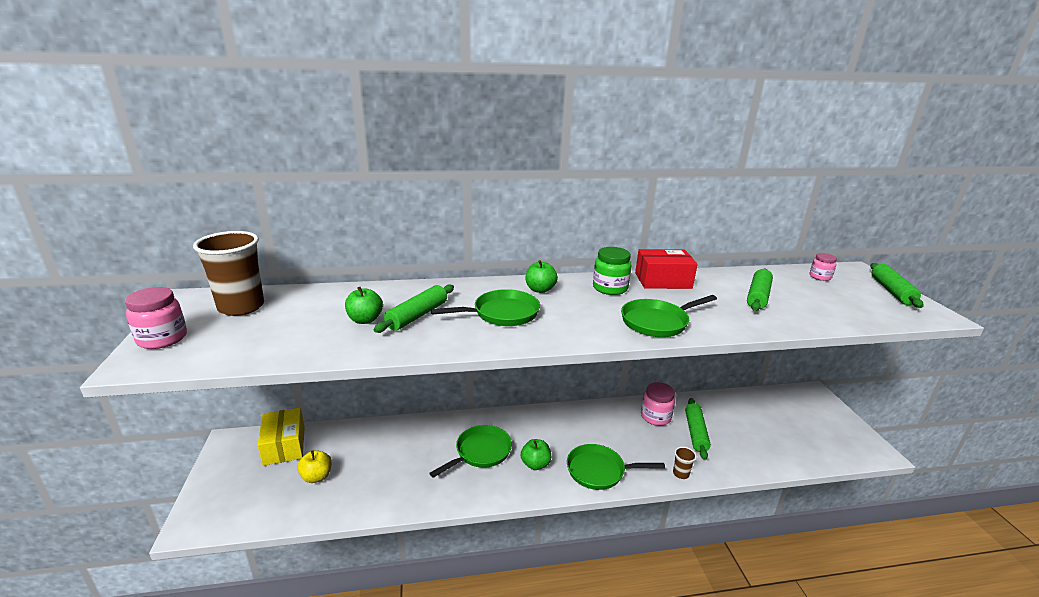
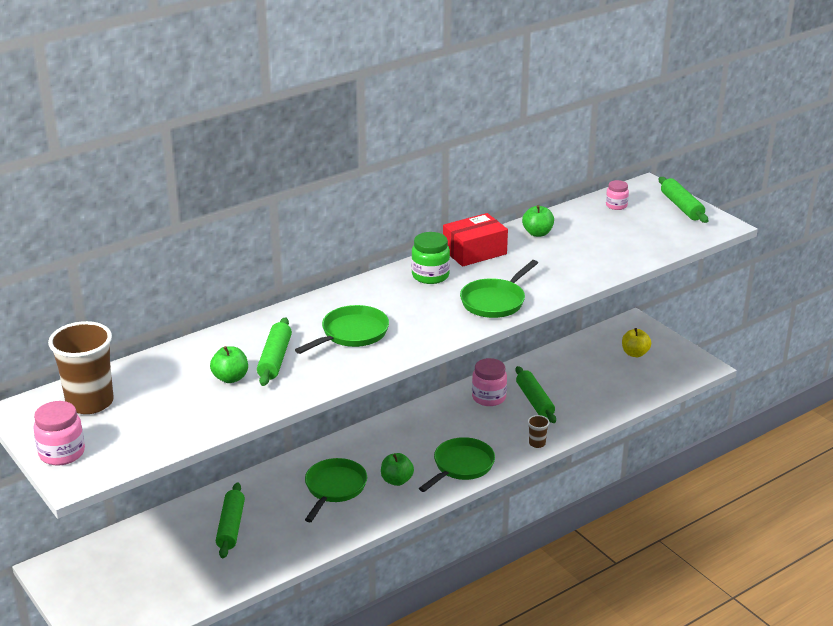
camera: 25 degrees left, 5 degrees up
yellow box [258,408,305,466] -> none
yellow apple [297,450,332,483] -> yellow apple moved to [622,328,651,357]
green apple [525,260,558,293] -> green apple moved to [522,205,554,237]
green pan [567,444,665,490] -> green pan turned 150 degrees clockwise [419,437,495,492]
green rolling pin [747,269,773,311] -> green rolling pin moved to [216,482,245,558]

